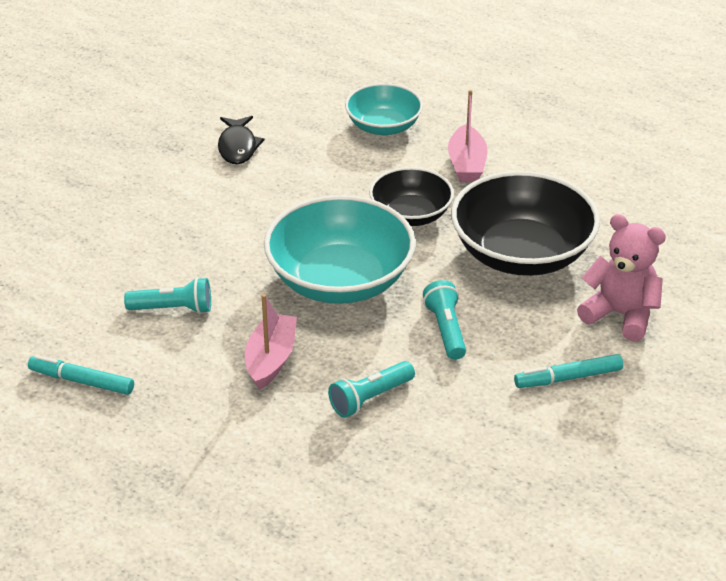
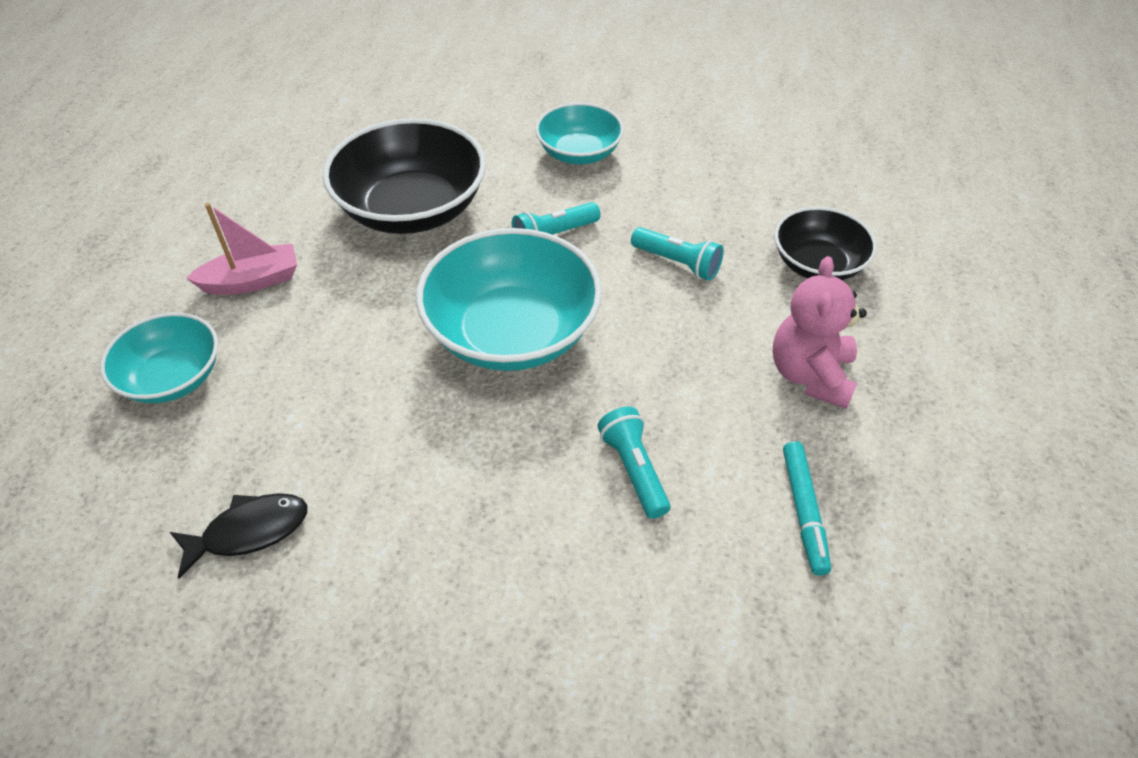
camera: 110 degrees left, 10 degrees up
pink boat [245,294,297,390] -> none
black bowl [369,167,454,226] -> black bowl moved to [774,207,877,280]
turquoise marker [514,354,623,388] -> turquoise bowl [535,102,624,164]
pink teddy bear [577,214,666,342] -> pink teddy bear moved to [772,256,867,409]

